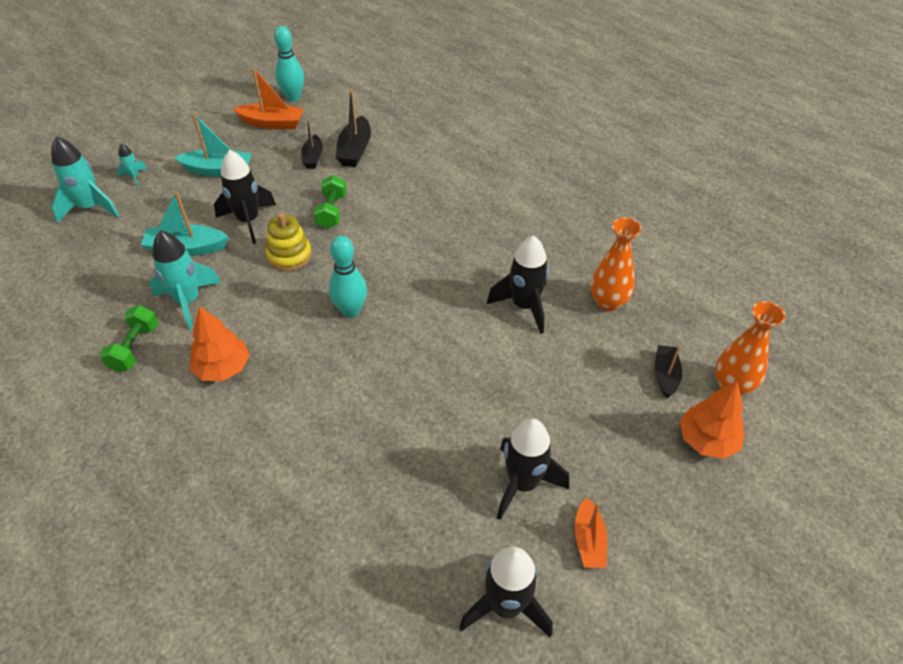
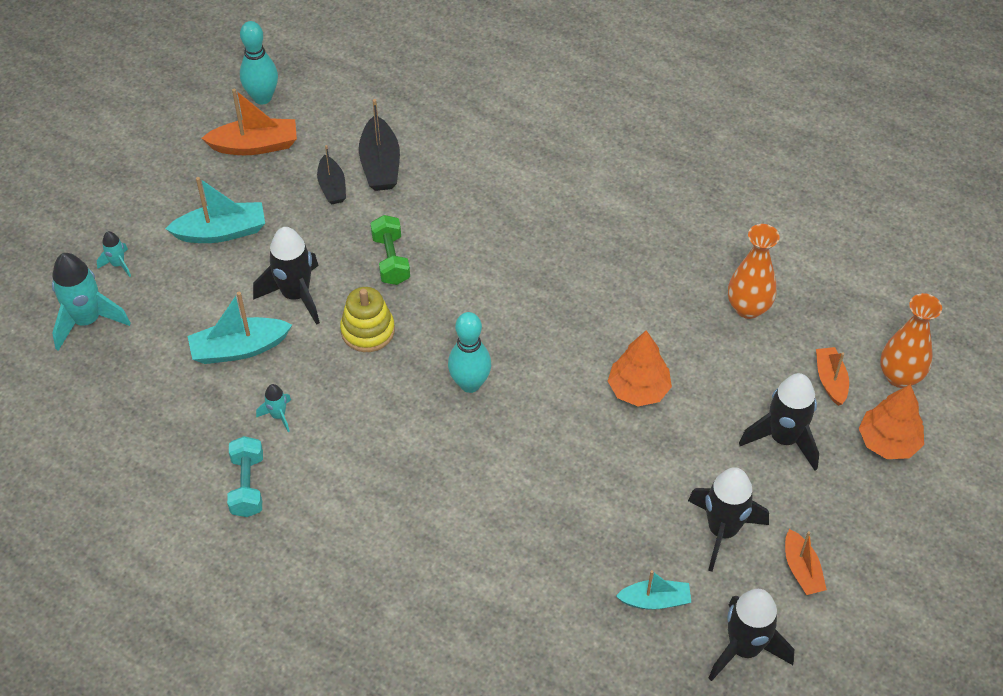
camera: 15 degrees left, 5 degrees up
green dumbbell [100,305,159,372] -> turquoise dumbbell [227,436,263,517]
turquoise rocket [150,230,221,330] -> turquoise rocket [256,384,291,432], size x0.49
orange tree [189,306,250,381] -> orange tree moved to [608,330,672,406]
black rocket [487,236,549,334] -> black rocket moved to [739,373,819,471]
black boat [655,345,682,398] -> orange boat [816,347,849,406]
none -> turquoise boat [616,570,691,610]

